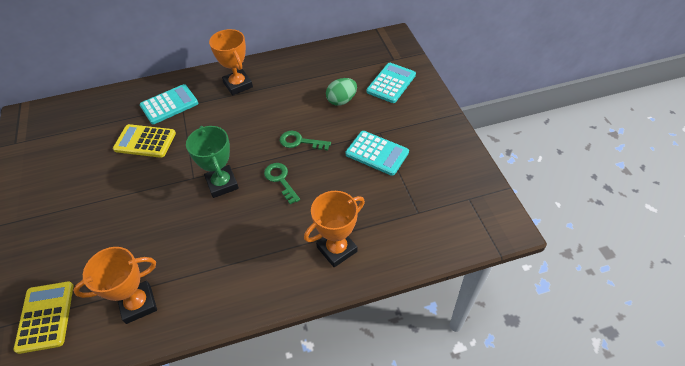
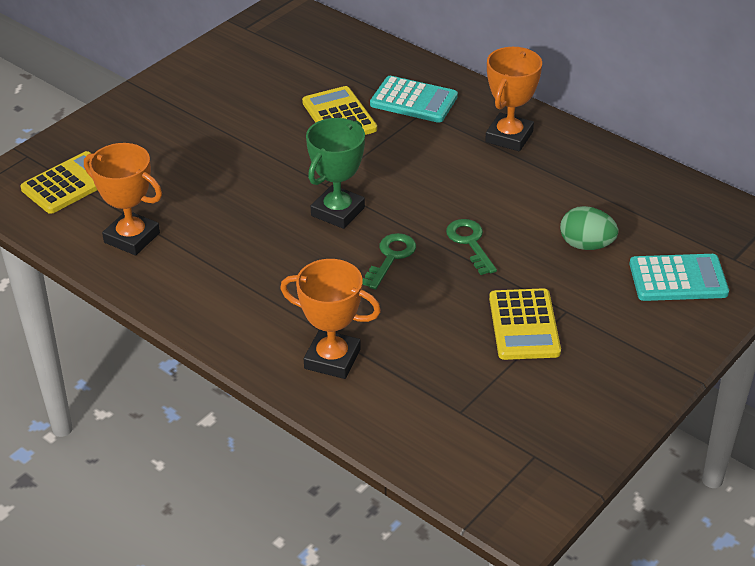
camera: 55 degrees right, 10 degrees down
turquoise calculator [346,131,409,176] -> yellow calculator [489,288,561,360]

